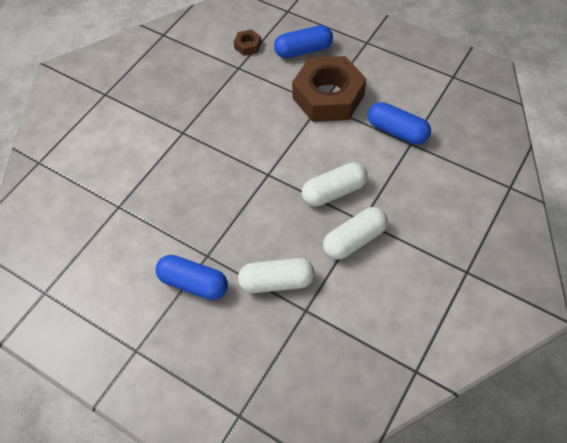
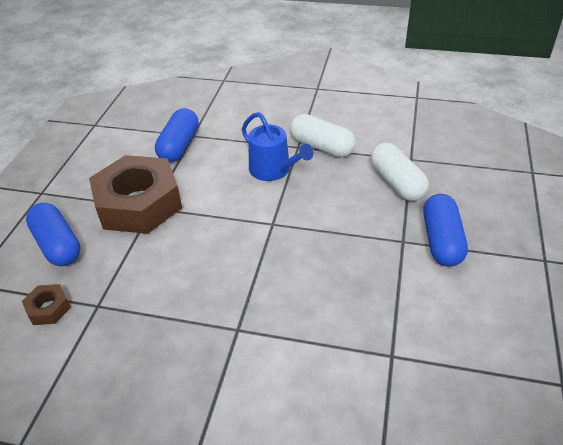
camera: 110 degrees left, 15 degrees down
white capsule [302,162,368,207] -> blue watering can [242,112,314,181]

